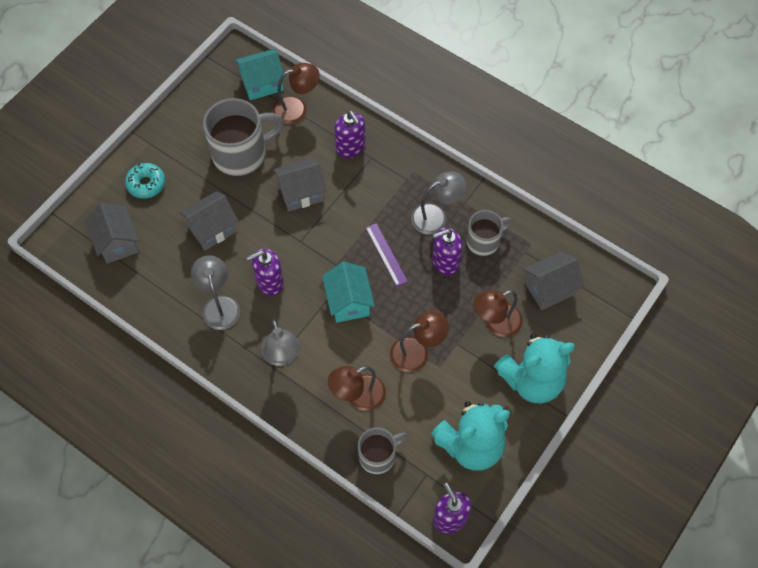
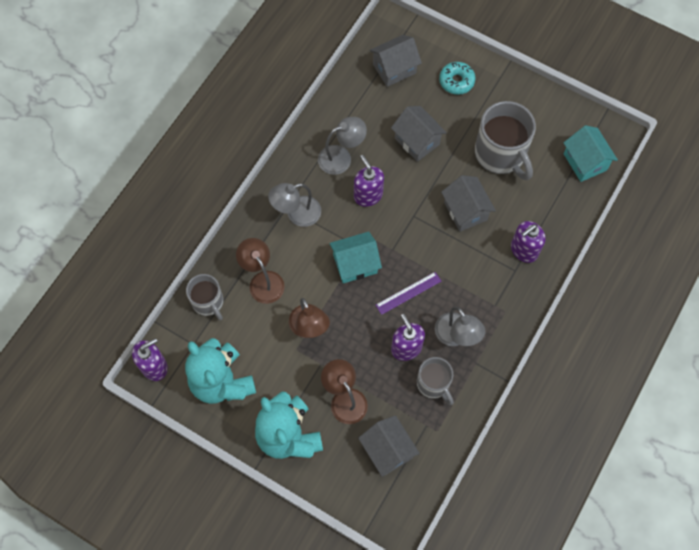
camera: 85 degrees right, 5 degrees up
brown lamp [272,63,320,125] -> none

